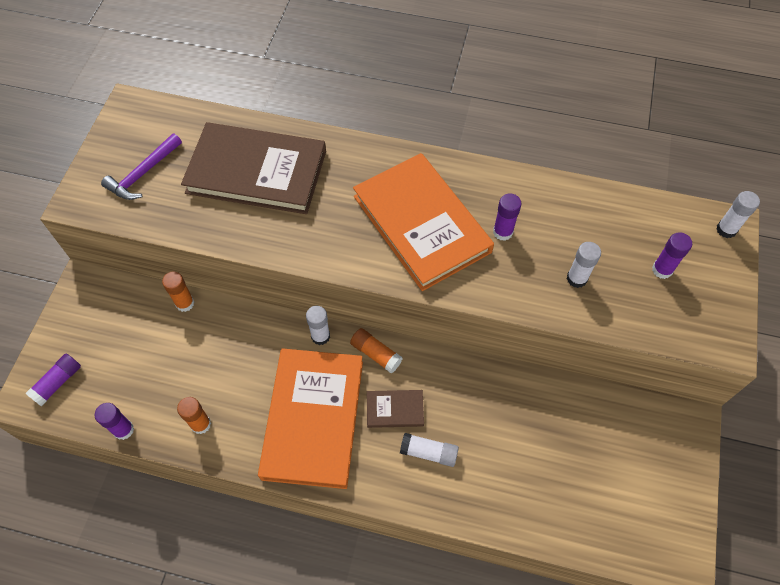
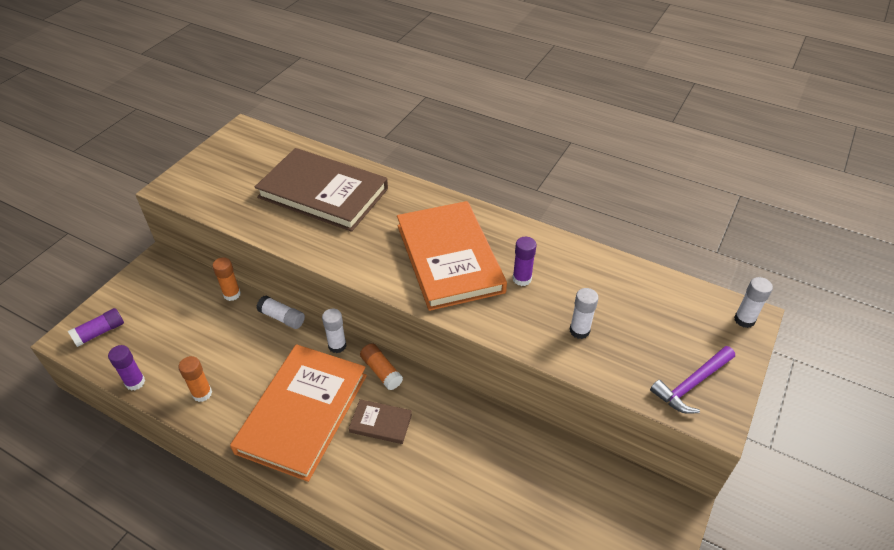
camera: 15 degrees right, 15 degrees down
purple hammer [101,133,182,200] -> purple hammer moved to [650,346,735,414]
white glue stick [400,433,459,467] -> white glue stick moved to [256,296,305,329]
purple glue stick [652,232,692,279] -> none

